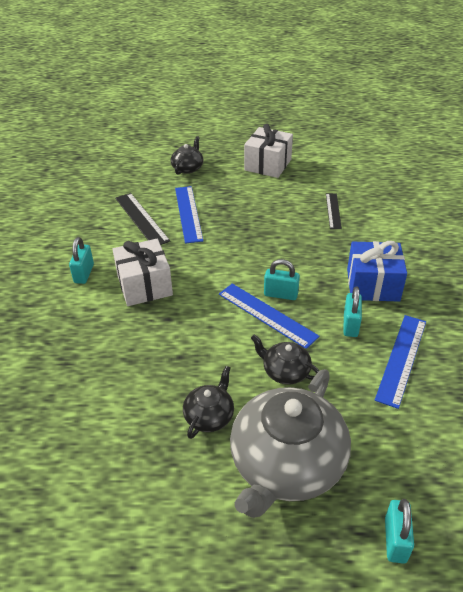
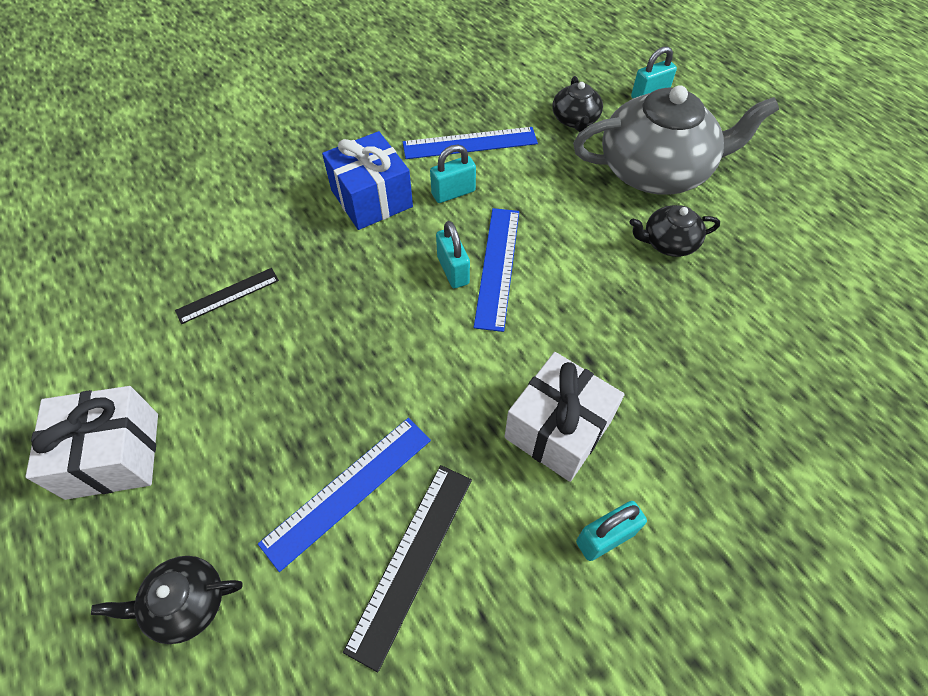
camera: 125 degrees left, 15 degrees up
black teapot [251,335,319,385] -> black teapot moved to [553,76,603,132]

